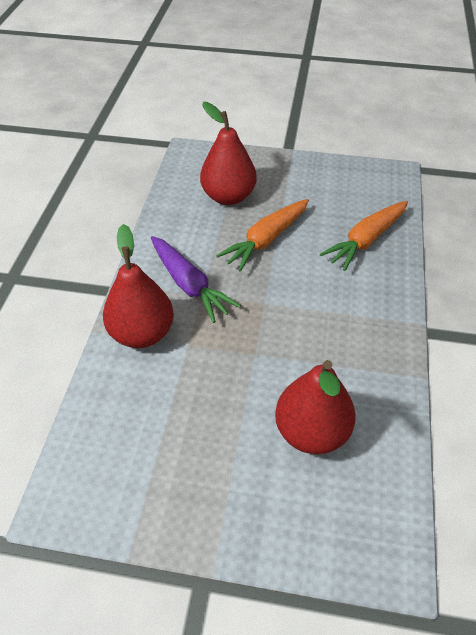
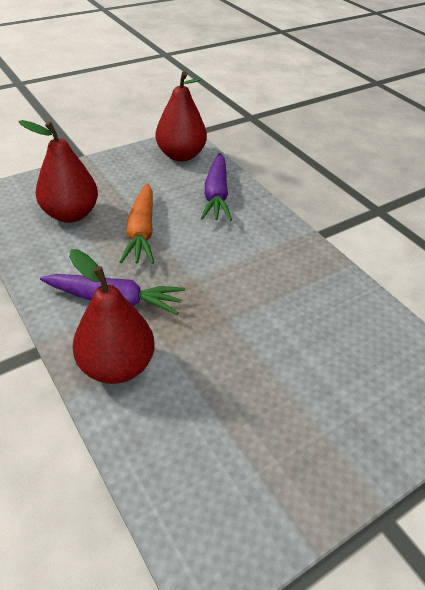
camera: 45 degrees left, 5 degrees down
red pear [275,360,356,454] -> red pear moved to [156,71,207,162]
orange carrot [320,201,408,271] -> purple carrot [201,153,232,221]

